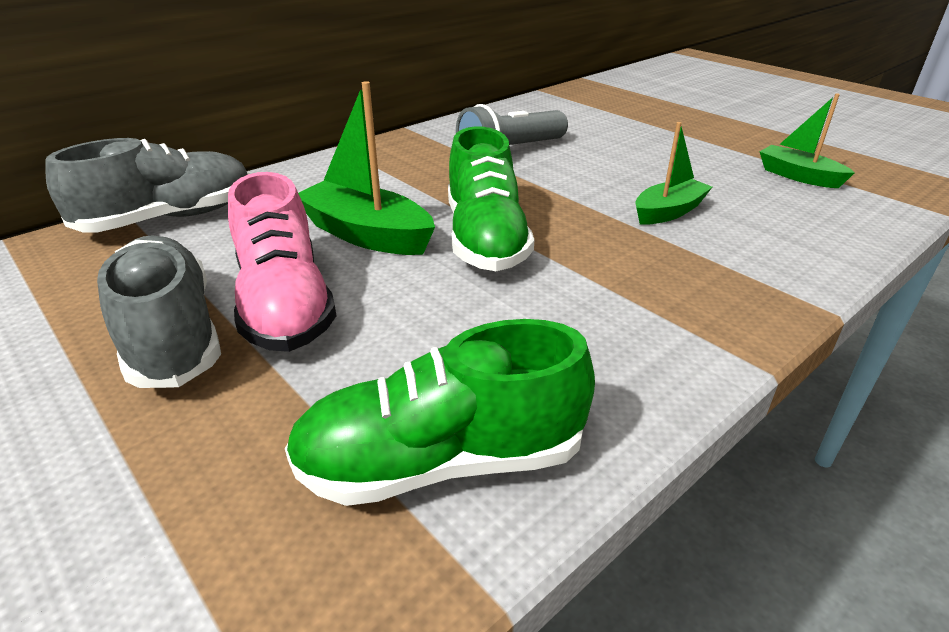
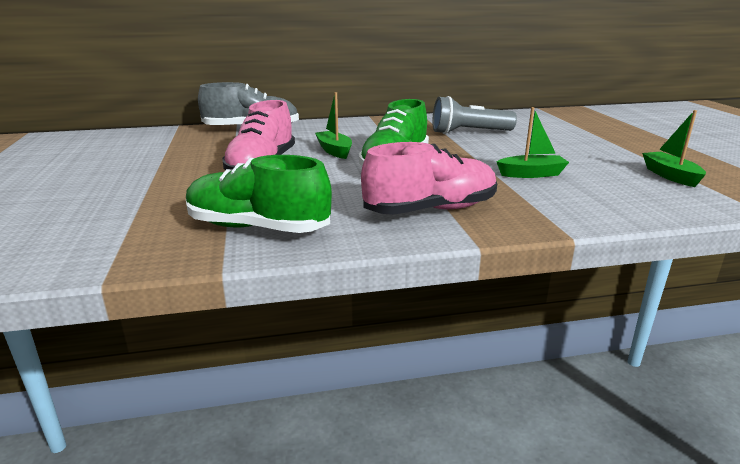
camera: 30 degrees right, 10 degrees down
grey shoe [97,235,221,388] -> none
green boat [298,81,435,255] -> green boat [315,92,352,159], size x0.65
none -> pink shoe [361,142,497,215]

